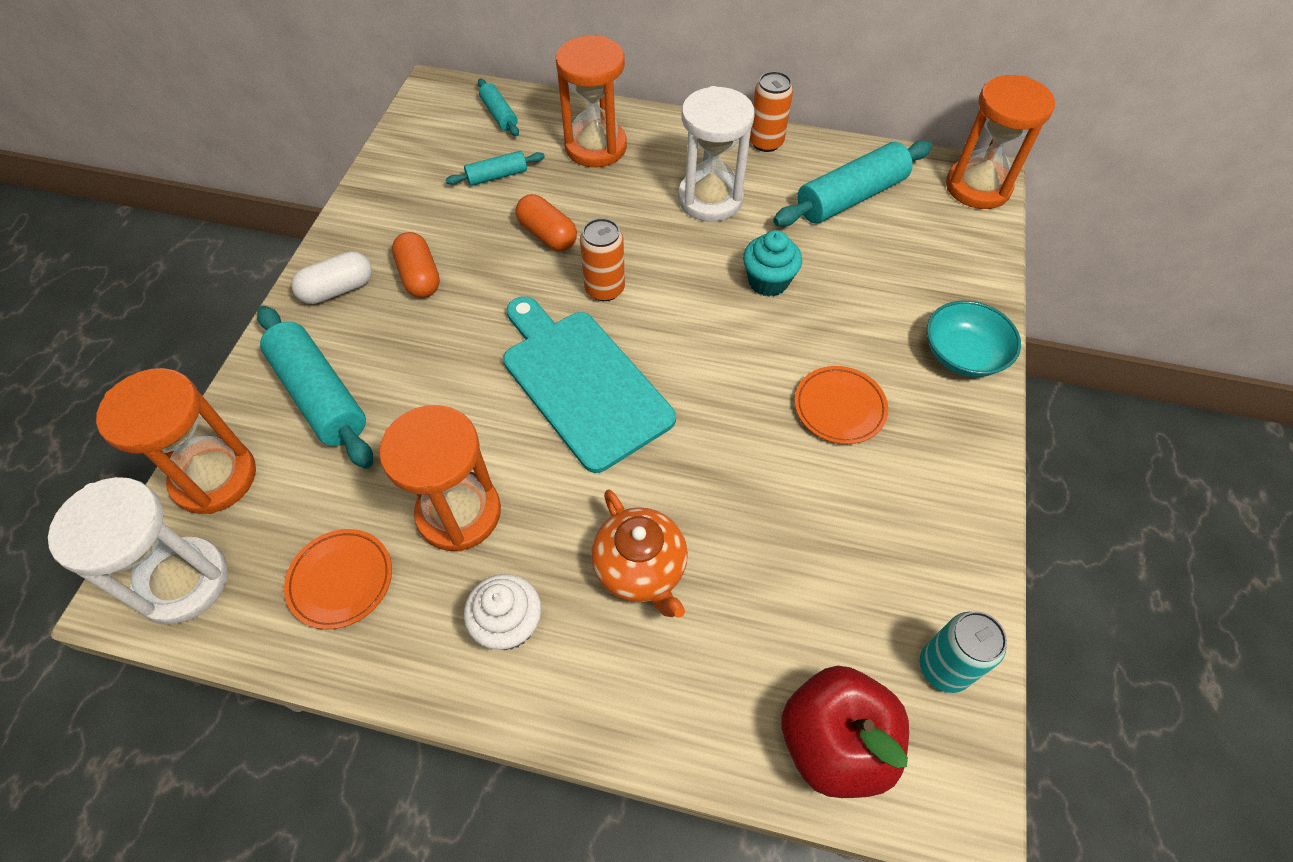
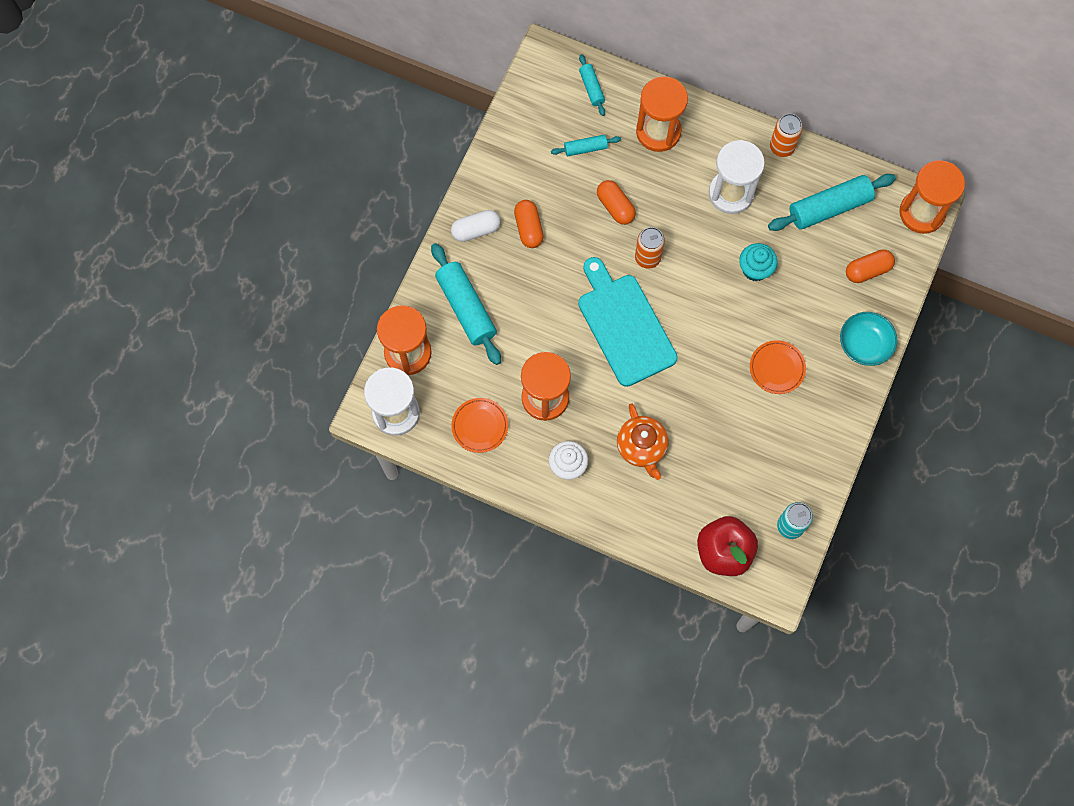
camera: 10 degrees right, 15 degrees up
none -> orange capsule [846,250,895,283]

